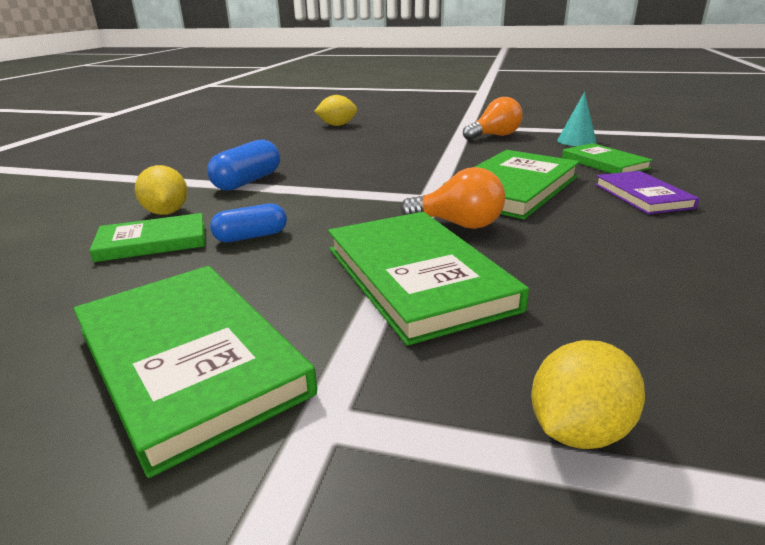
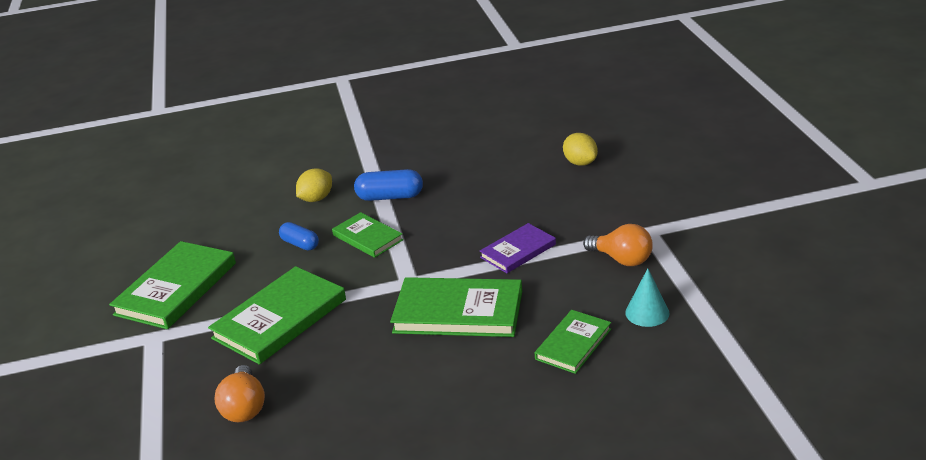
camera: 65 degrees right, 5 degrees up
green book [89,213,205,262] -> green book moved to [332,212,403,258]
orange light bulb [401,167,505,229] -> orange light bulb moved to [215,365,265,422]
yellow lemon [531,340,645,449] -> none
purple book [595,171,699,214] -> purple book moved to [480,223,556,273]

